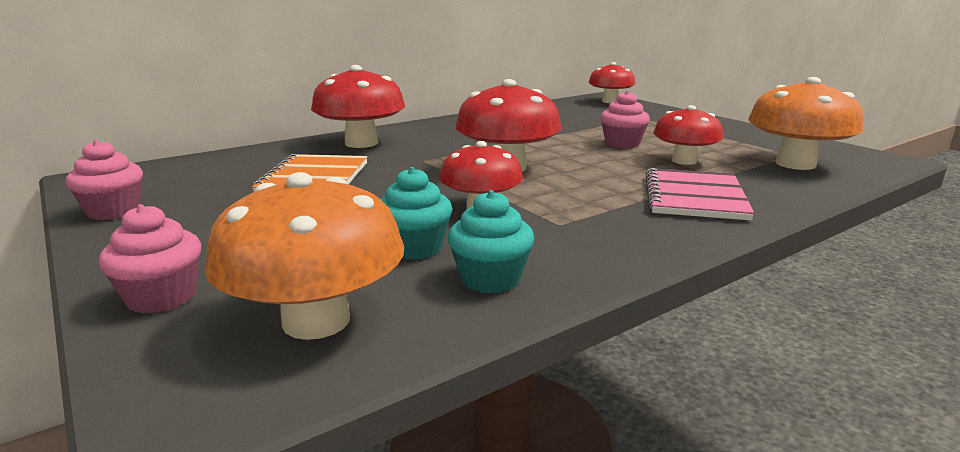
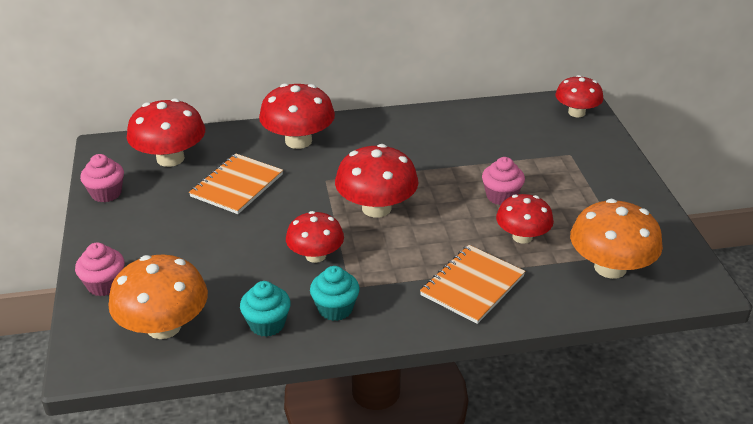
camera: 25 degrees right, 15 degrees up
turquoise cupcake [381,167,453,260] -> turquoise cupcake moved to [310,266,360,321]
pink notebook [645,168,754,220] -> orange notebook [420,245,525,324]
none -> red mushroom [127,98,205,167]

